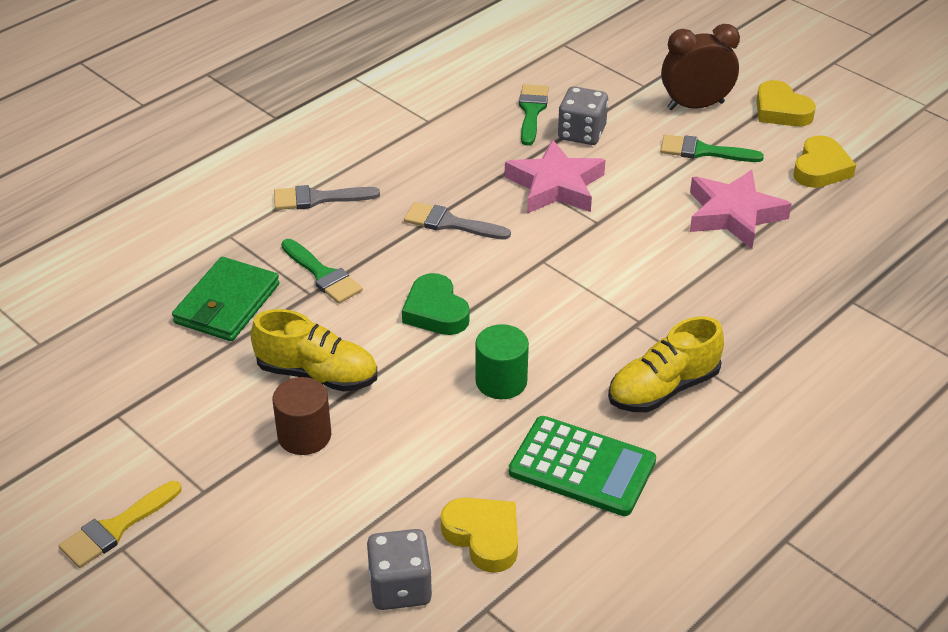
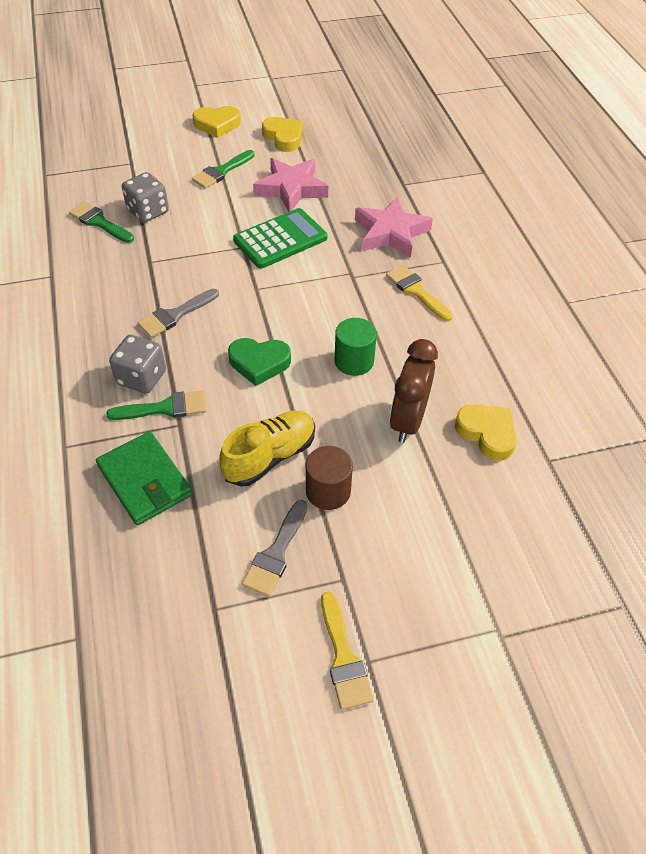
camera: 60 degrees left, 10 degrees up
grey brush [274,185,380,210] -> grey brush moved to [242,500,307,597]
grey dice [367,529,432,610] -> grey dice moved to [109,335,166,394]
yellow heart [441,498,518,573] -> yellow heart turned 60 degrees clockwise [455,404,517,461]
pink star [505,139,605,213] -> pink star moved to [355,196,433,258]
green calculator [509,416,656,516] -> green calculator moved to [233,208,327,268]
yellow shoe [608,316,724,412] -> yellow brush [386,265,453,321]
brown clock [661,24,740,110] -> brown clock moved to [390,339,438,443]

